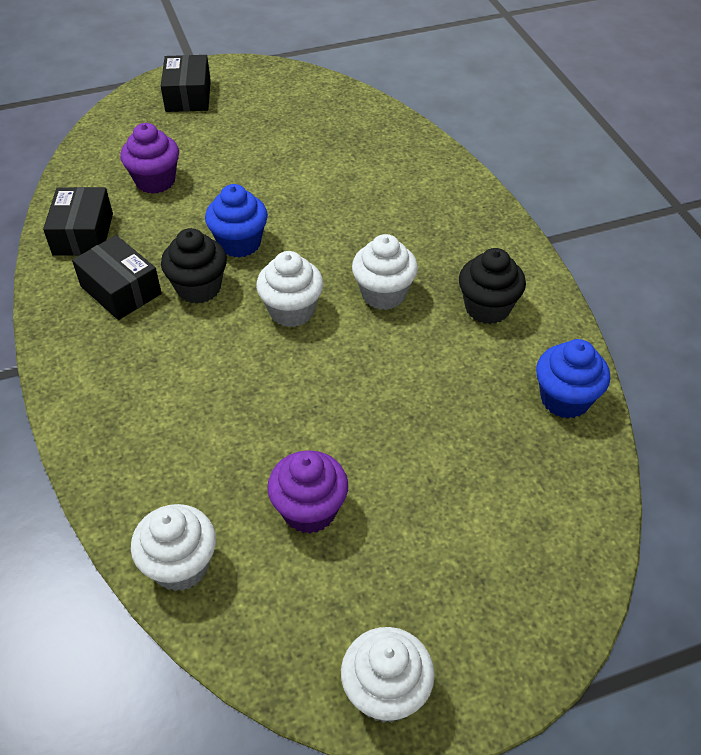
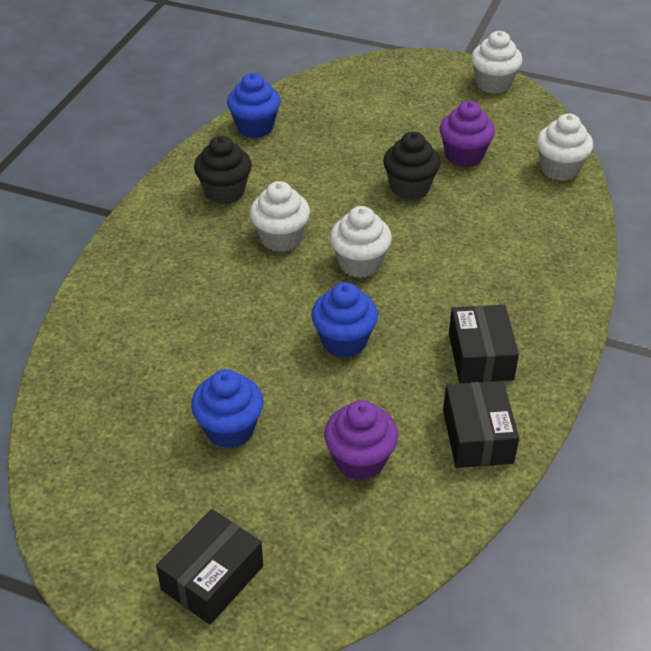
camera: 140 degrees left, 5 degrees down
black box [43,187,113,256] -> black box turned 45 degrees counterclockwise [443,381,519,468]
black cupcake [161,228,227,304] -> black cupcake moved to [383,132,441,200]
none -> blue cupcake [191,369,264,448]

